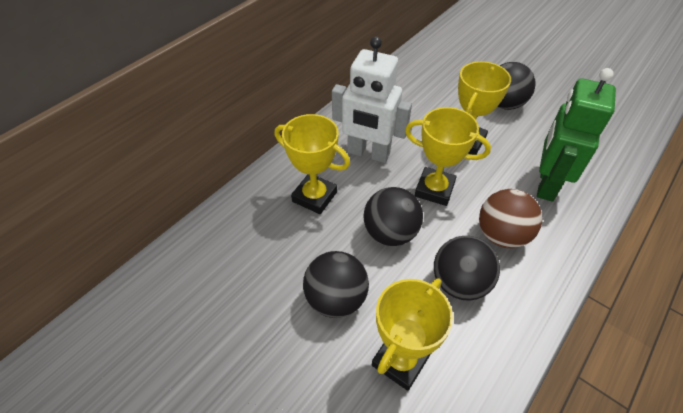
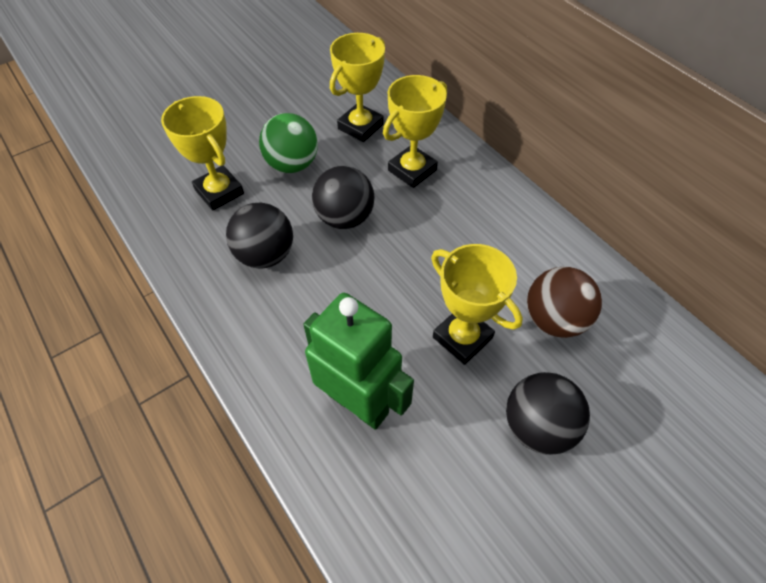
camera: 105 degrees right, 5 degrees up
black ball [303,251,369,318] -> green ball [259,113,318,173]
white robot [332,36,412,163] -> none
yellow trophy [405,107,491,206] -> yellow trophy moved to [330,33,385,142]
brown ball [479,189,542,248] -> brown ball moved to [527,267,602,338]

